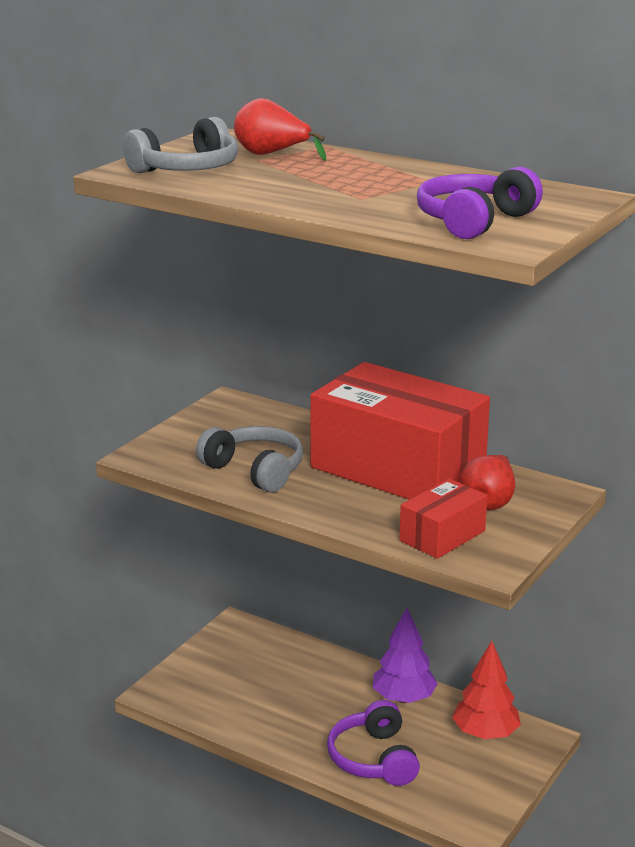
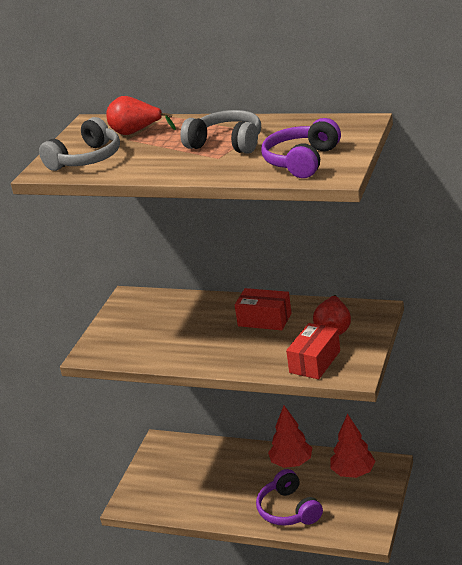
camera: 10 degrees left, 5 degrees up
grey headphones [196,426,303,492] -> grey headphones moved to [180,110,261,154]
red box [310,362,490,500] -> red box [235,288,291,330], size x0.47
purple tree [373,608,438,703] -> red tree [268,406,312,468]

